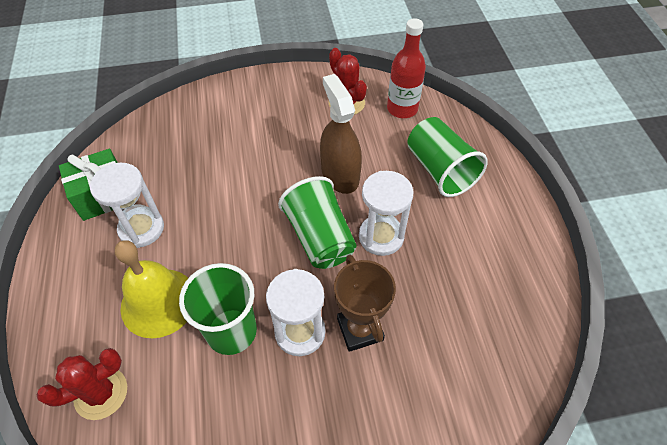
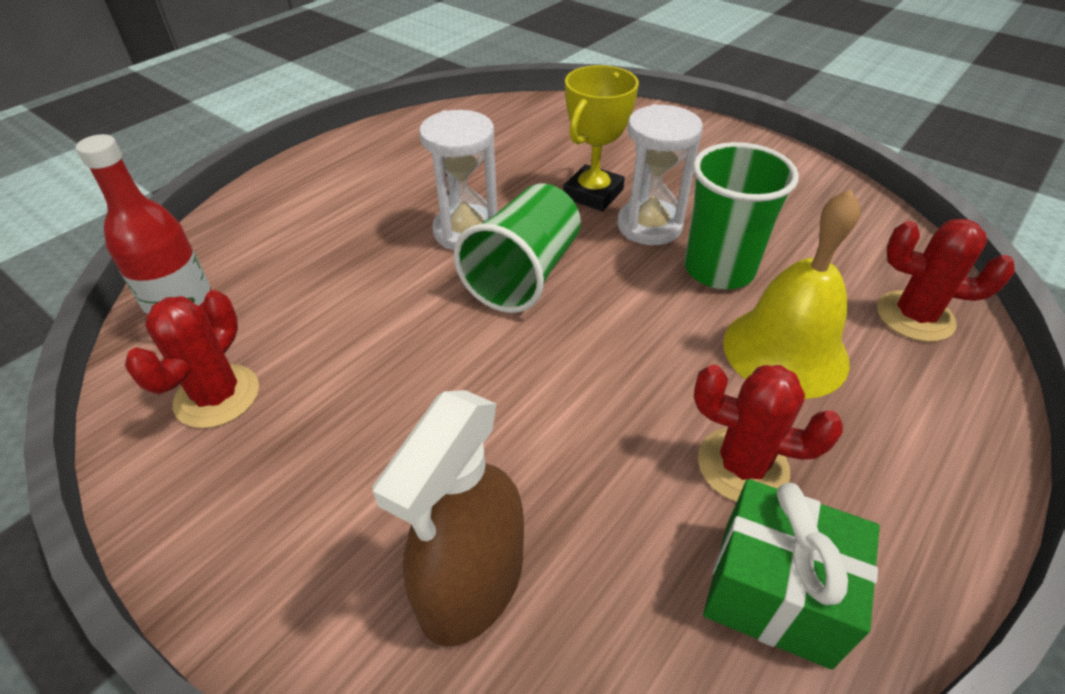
camera: 130 degrees left, 10 degrees down
white hourglass [90,163,164,248] -> red cactus [694,365,843,502]
brown spray bottle [320,74,362,194] -> brown spray bottle moved to [373,390,524,646]
brown trophy [334,254,396,352] -> yellow trophy [563,65,639,211]
green cup [407,117,488,197] -> none

